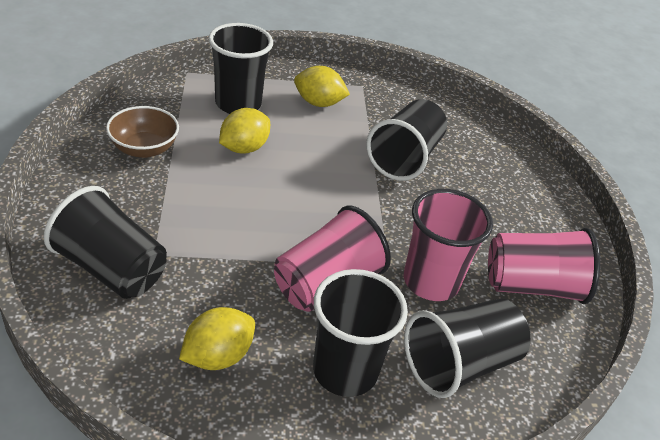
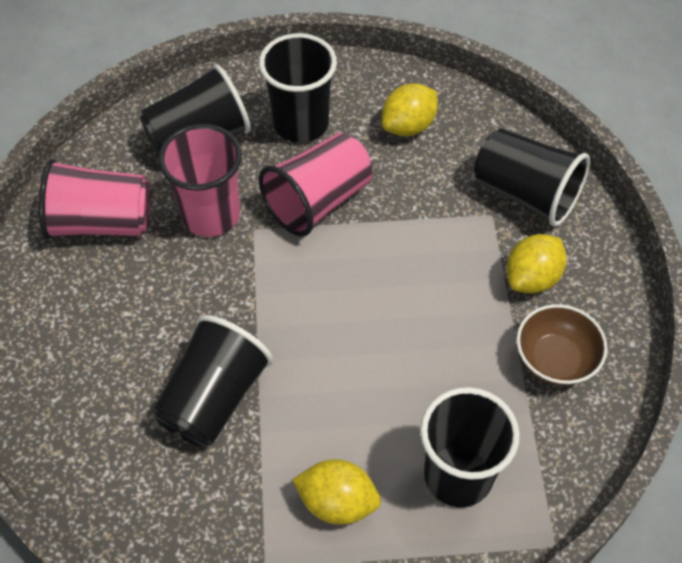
camera: 175 degrees left, 15 degrees up
yellow lemon [219,108,270,154] -> yellow lemon moved to [506,234,567,294]

